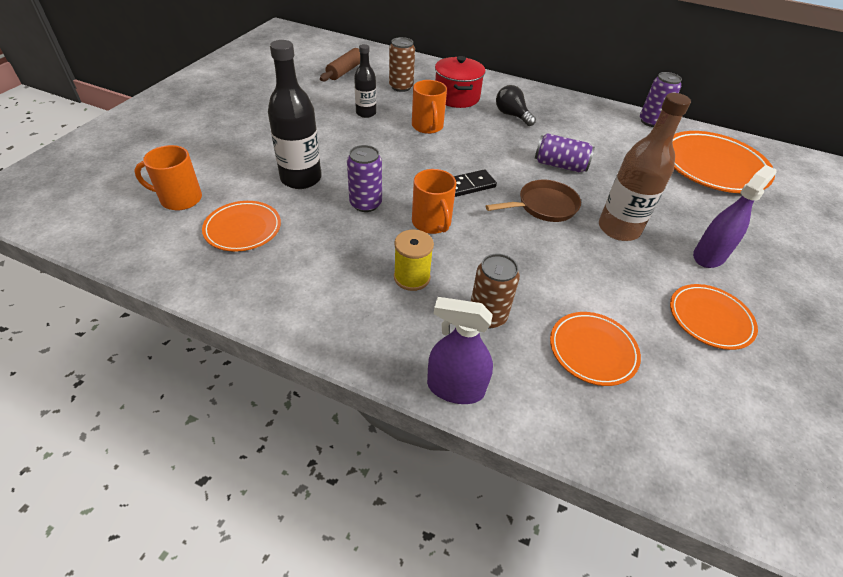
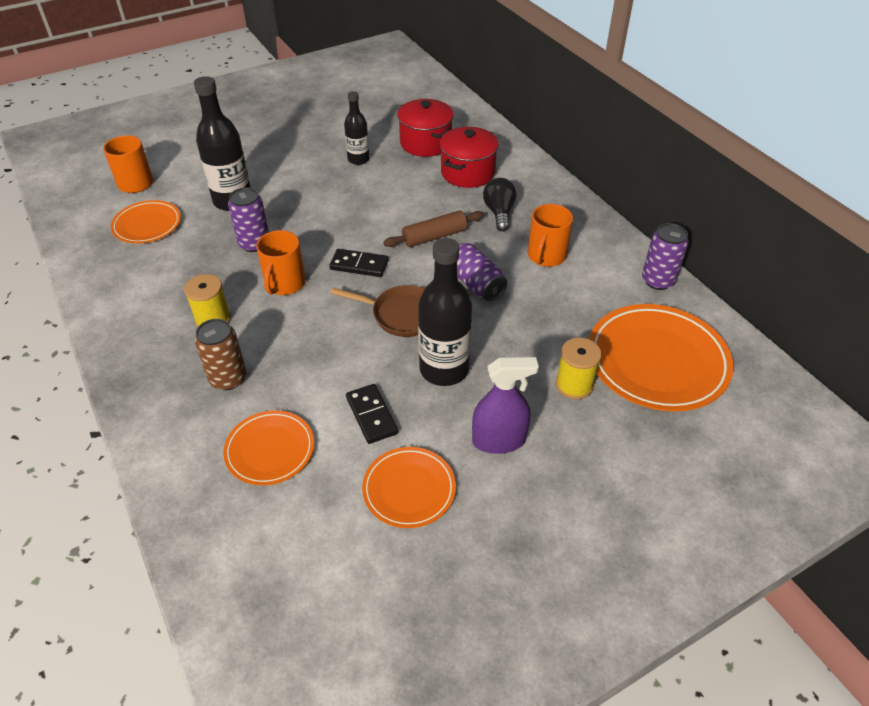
camera: 40 degrees right, 0 degrees up
brown rolling pin [320,48,360,81] -> brown rolling pin moved to [383,210,484,247]
brown can [389,37,415,92] -> red pot [397,99,454,157]
orange mug [412,80,447,134] -> orange mug moved to [528,204,573,267]
purple spray bottle [427,297,493,404] -> none
brown bottle [599,93,691,241] -> black bottle [418,238,472,386]
none -> black domino [346,384,398,444]
none -> yellow spool [555,338,602,400]

